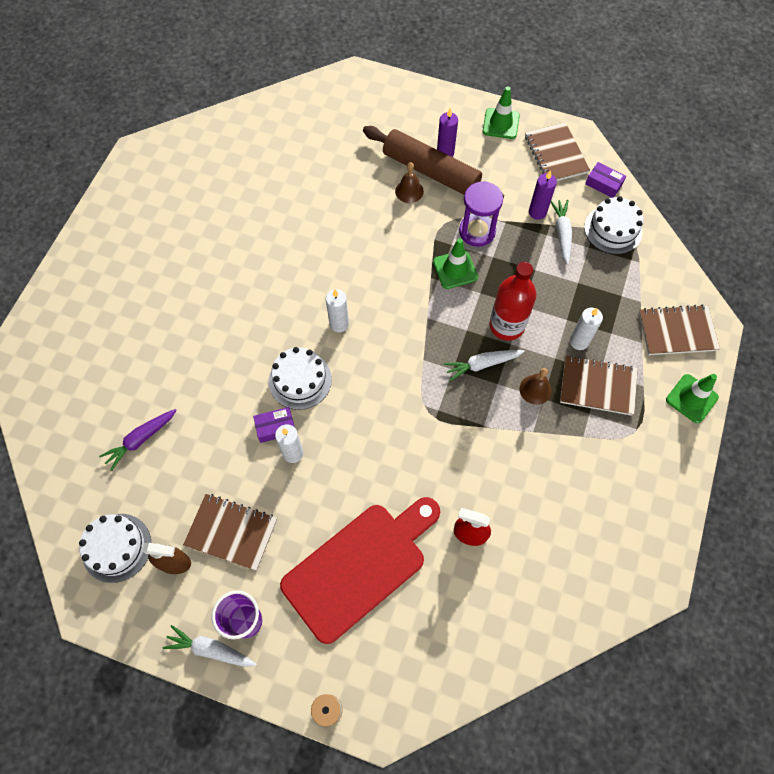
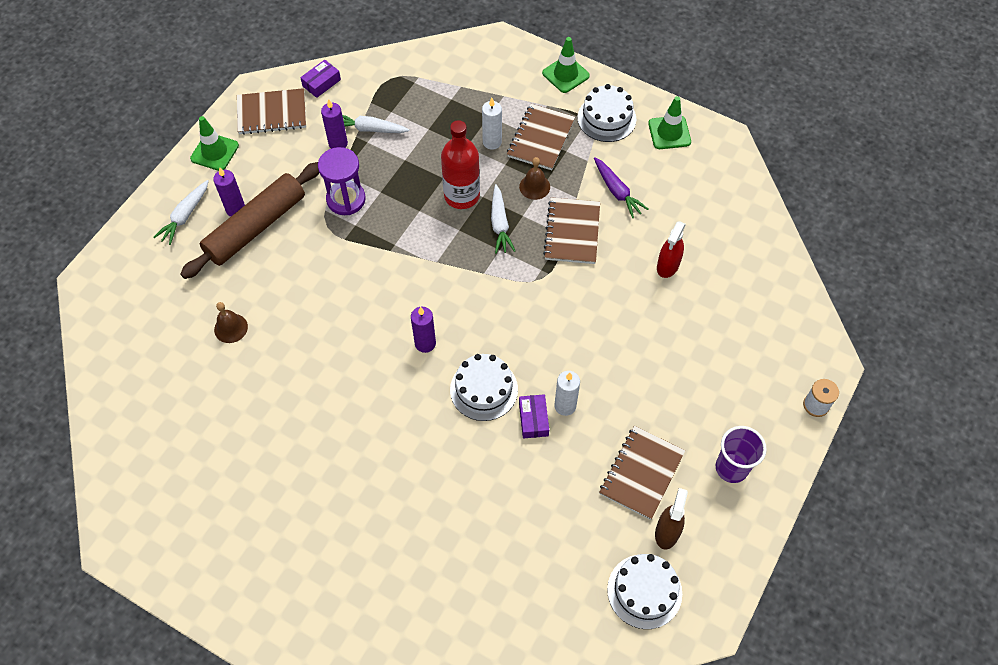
camera: 80 degrees left, 5 degrees down
purple carrot [99,409,177,471] -> purple carrot moved to [594,157,648,218]
white carrot [162,625,257,667] -> white carrot moved to [153,180,209,245]
red cutting board [280,497,440,644] -> none
white candle [326,289,349,333] -> purple candle [411,307,436,353]
brown bell [395,162,424,203] -> brown bell moved to [214,302,248,343]
green traffic cone [433,238,478,289] -> green traffic cone moved to [648,96,691,149]
white cake [584,196,643,254] -> white cake moved to [577,84,637,142]
brown notebook [639,304,720,355] -> brown notebook moved to [543,197,600,264]

